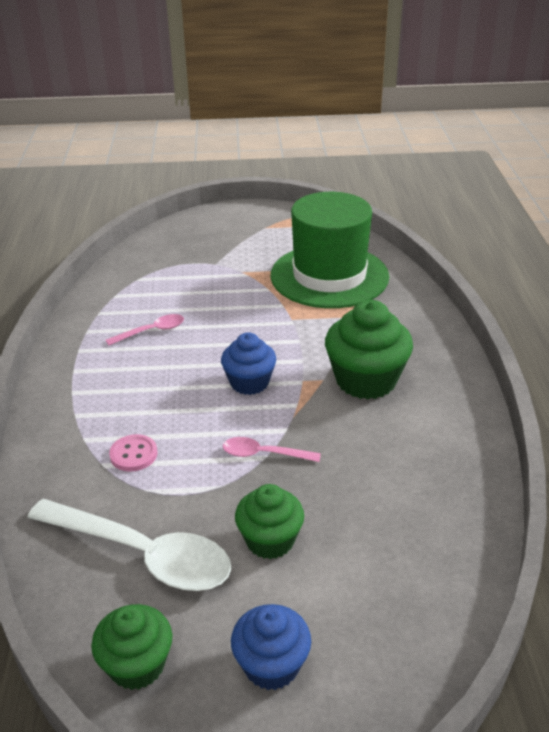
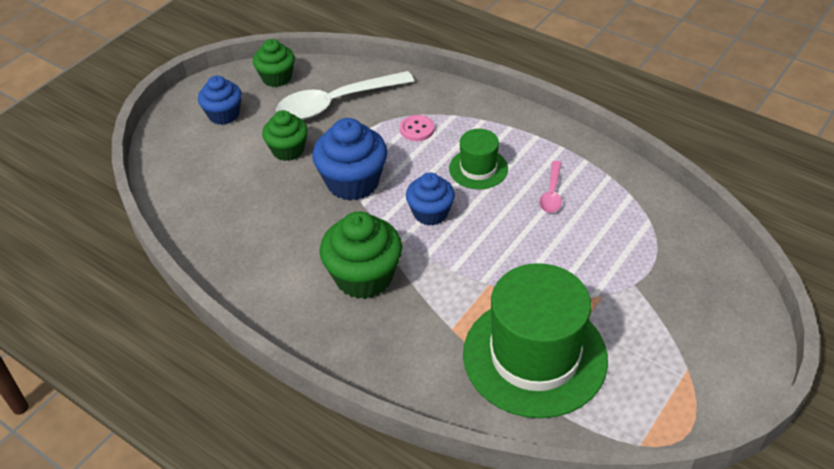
camera: 130 degrees right, 10 degrees up
pink spoon [223,437,321,462] -> blue cupcake [312,118,387,201]
none -> green hat [449,129,508,190]

